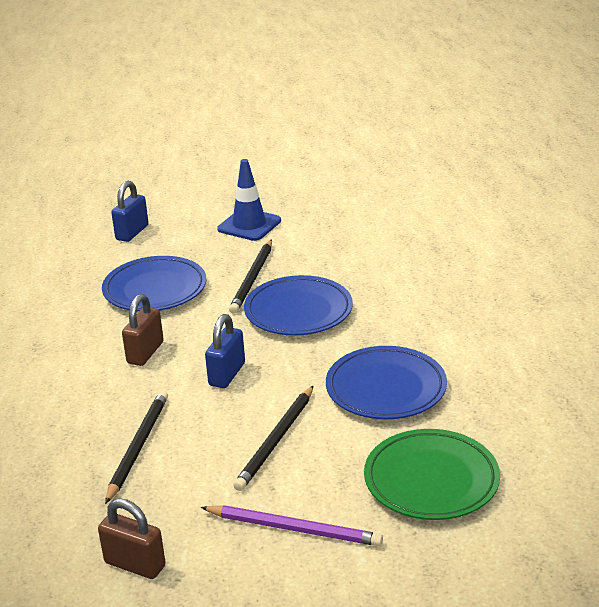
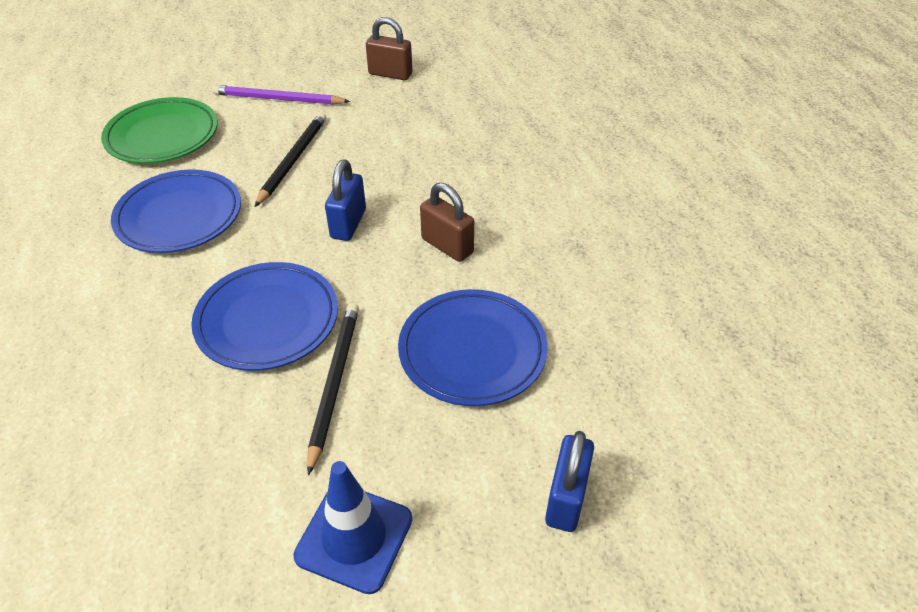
camera: 170 degrees right, 15 degrees up
black pencil [105,391,168,504] -> none
brown padlock [122,294,164,366] -> brown padlock turned 60 degrees counterclockwise [420,183,474,262]

